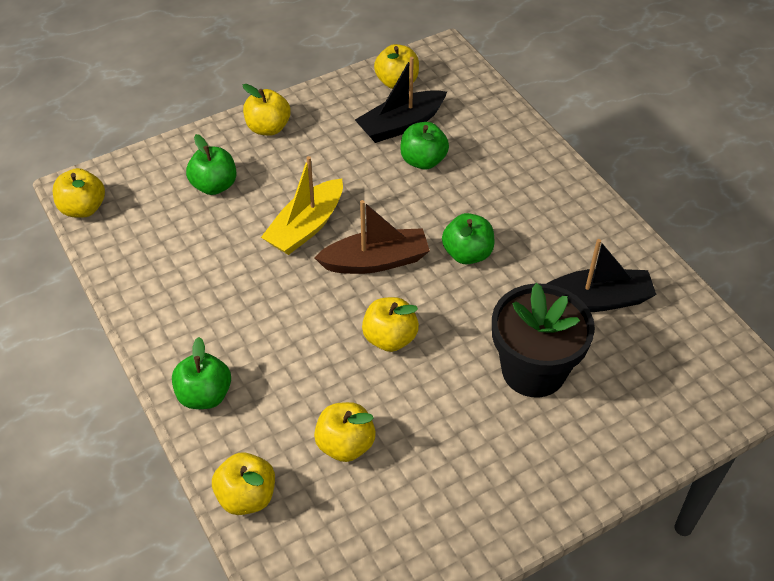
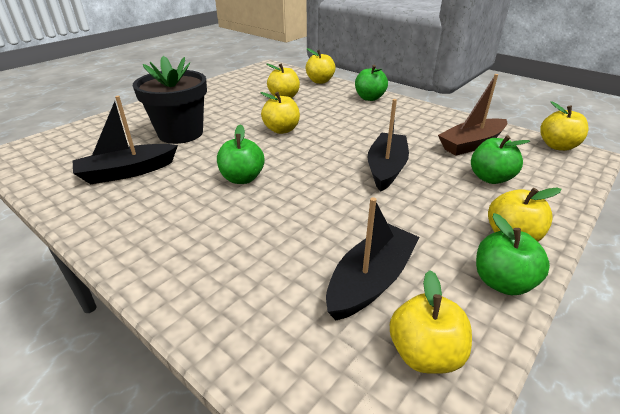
camera: 160 degrees right, 15 degrees down
yellow boat [261,156,343,255] -> black boat [367,99,409,192]
brown boat [314,200,430,274] -> brown boat moved to [438,74,507,155]
green apple [400,122,449,170] -> green apple moved to [476,213,550,295]

